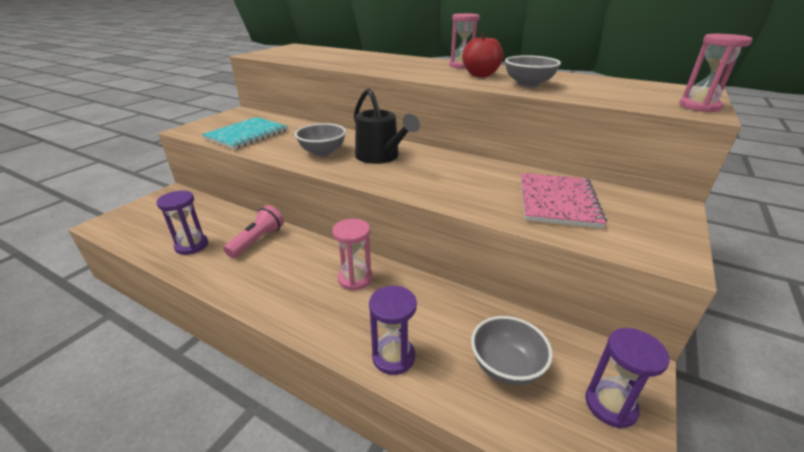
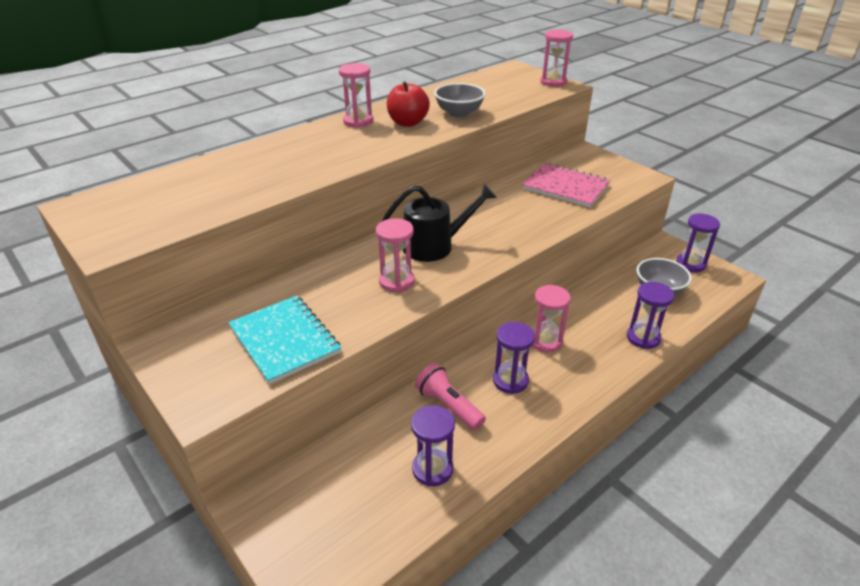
camera: 70 degrees left, 5 degrees up
grey bowl [295,123,346,156] -> pink hourglass [376,218,414,292]
none -> purple hourglass [493,322,535,394]

